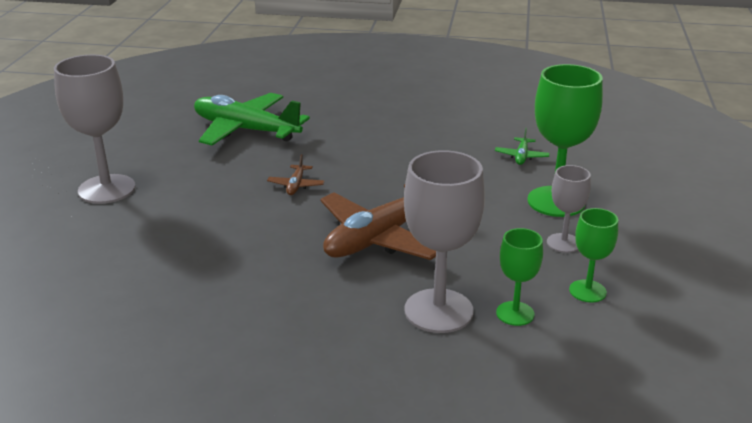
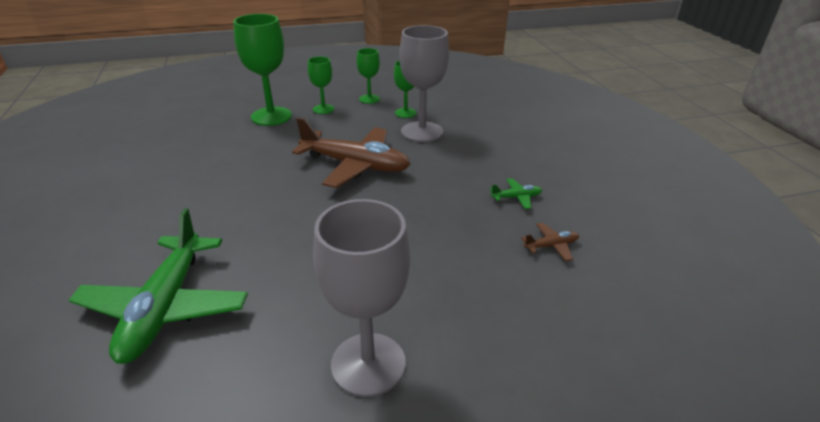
camera: 115 degrees left, 5 degrees up
brown plane [267,154,325,195] -> brown plane moved to [521,223,579,261]
green plane [495,128,550,165] -> green plane moved to [490,179,542,209]
grey goblet [547,165,591,253] -> green goblet [308,56,334,114]

